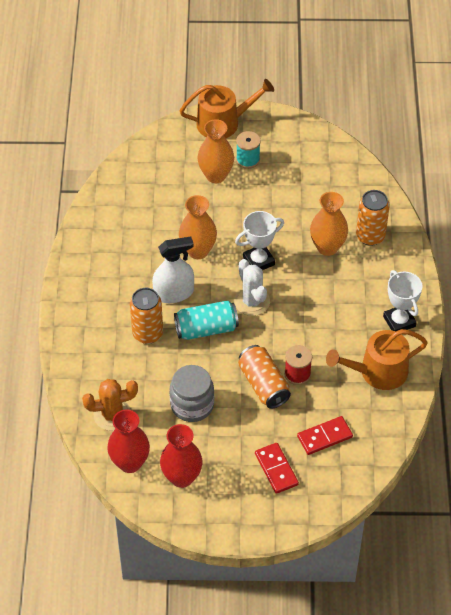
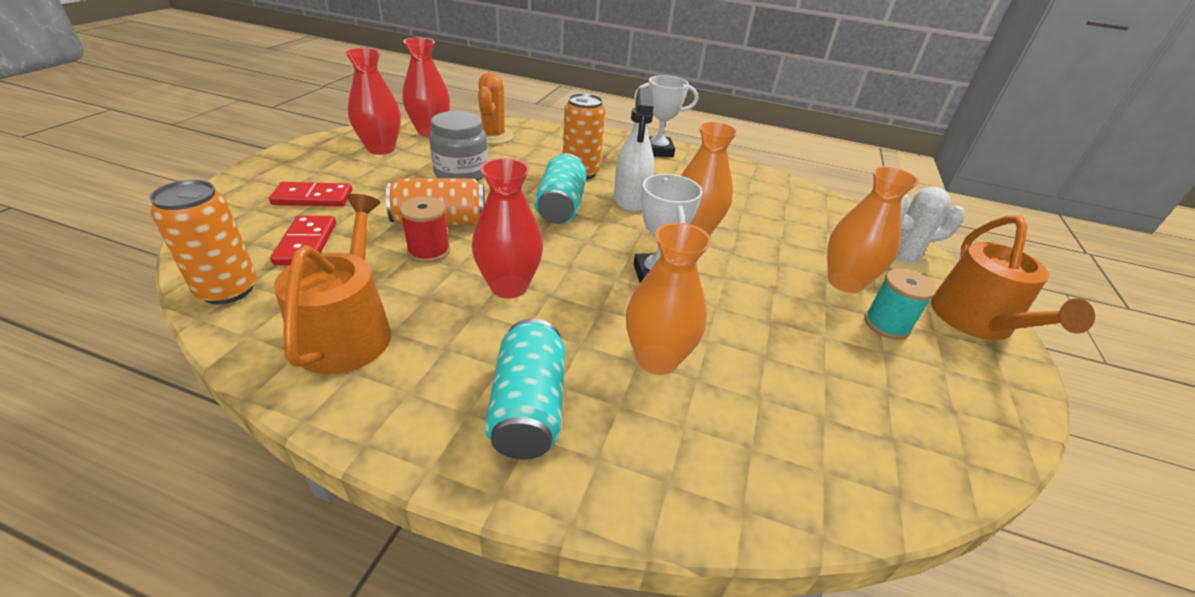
camera: 105 degrees right, 15 degrees down
white cactus [234,259,270,316] -> white cactus moved to [889,187,965,274]
orange can [356,190,390,246] -> orange can moved to [149,180,257,304]
white trophy [383,270,422,331] -> white trophy moved to [634,75,698,157]
none -> red vase [472,158,543,298]
none -> turquoise can [485,319,565,460]

